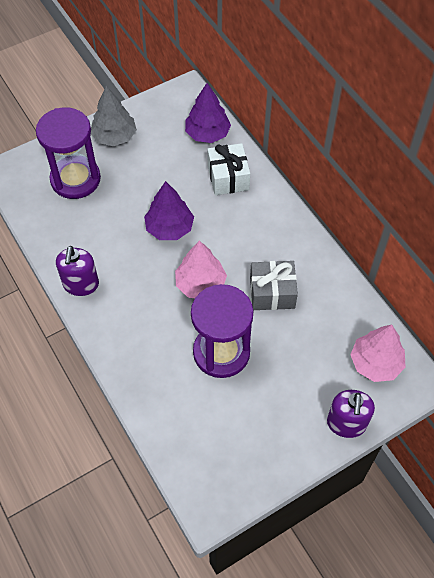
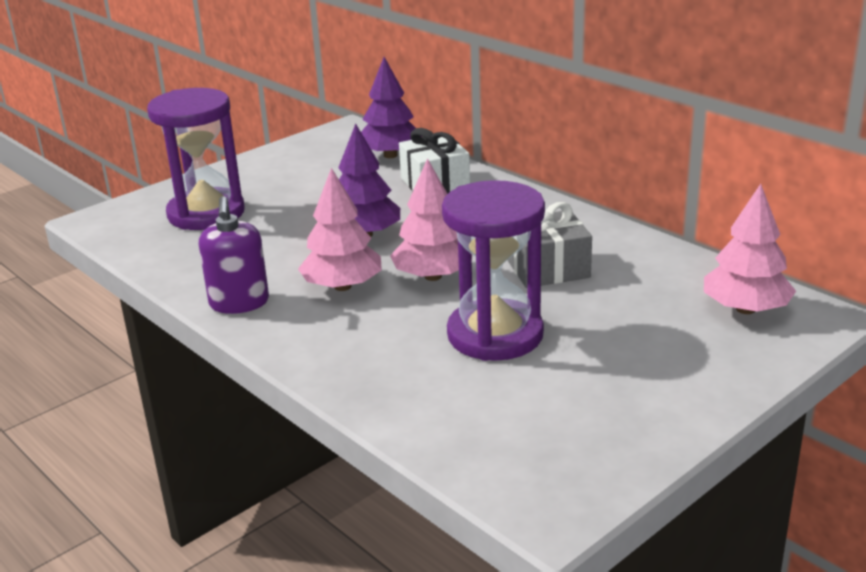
camera: 10 degrees left, 30 degrees down
grey tree [91,86,137,146] -> none
purple soap dispenser [327,390,375,438] -> none
none -> pink tree [298,168,382,291]

